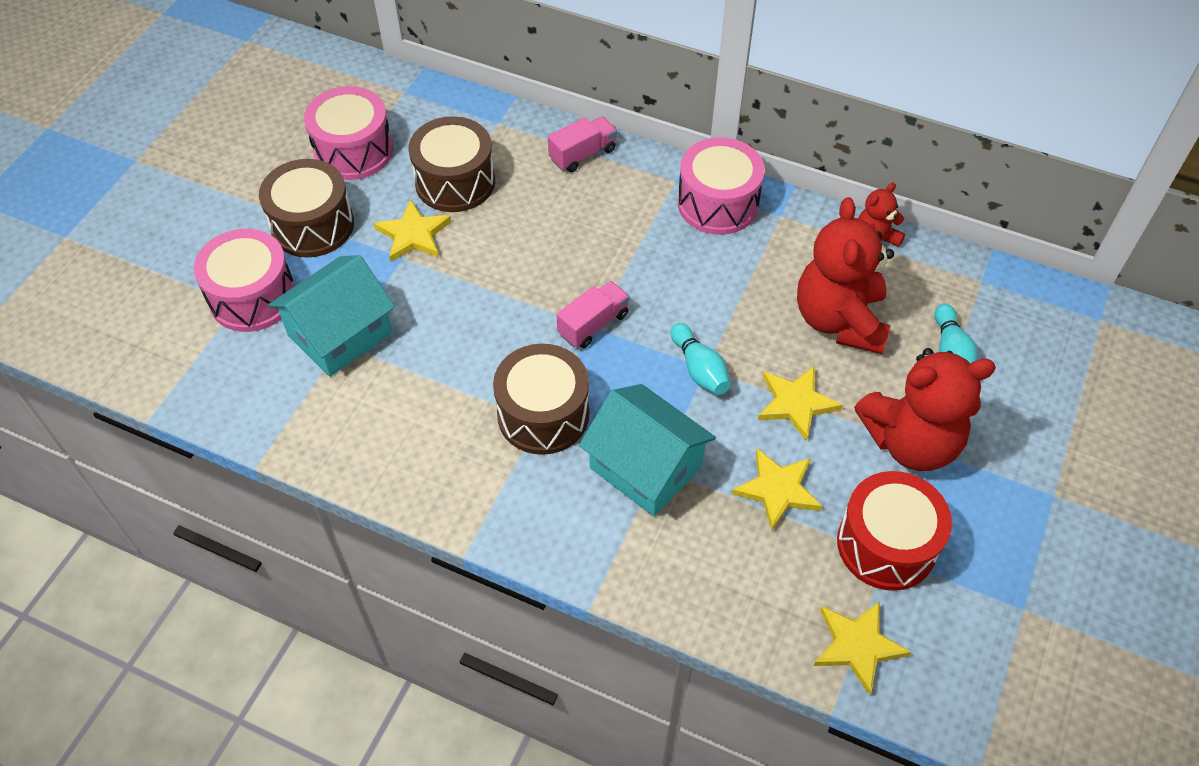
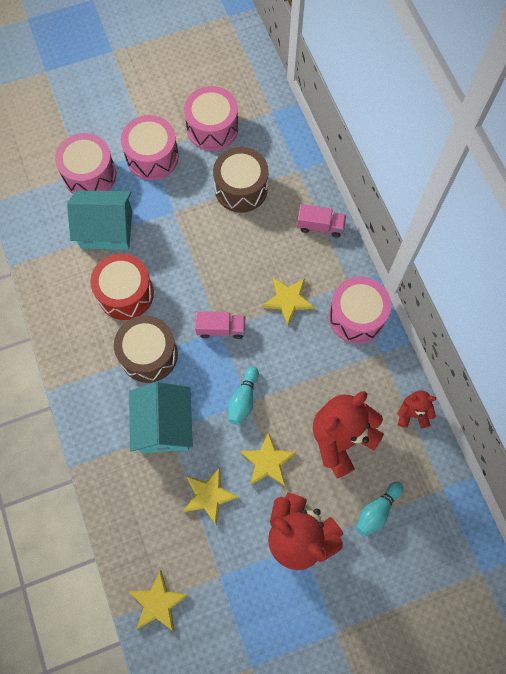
camera: 45 degrees right, 15 degrees up
brown drum [259,159,354,257] -> pink drum [121,115,179,180]
yellow star [373,200,451,262] -> yellow star moved to [262,277,315,325]
red drum [837,471,952,591] -> red drum moved to [90,253,154,320]

